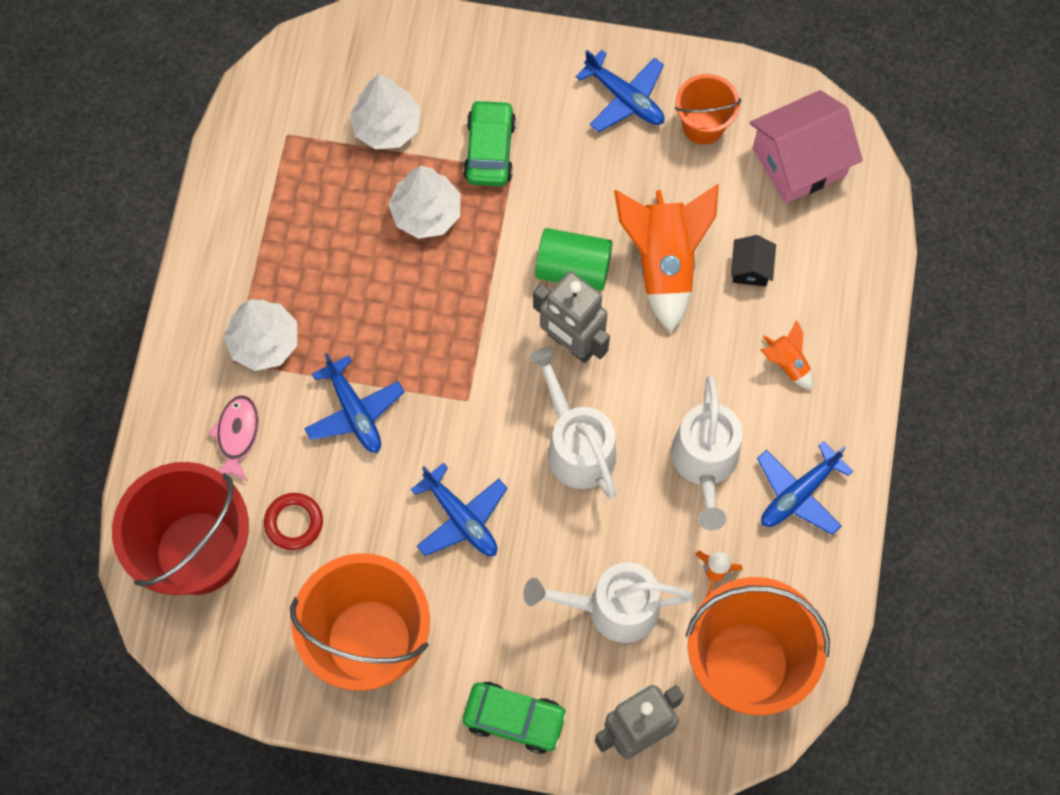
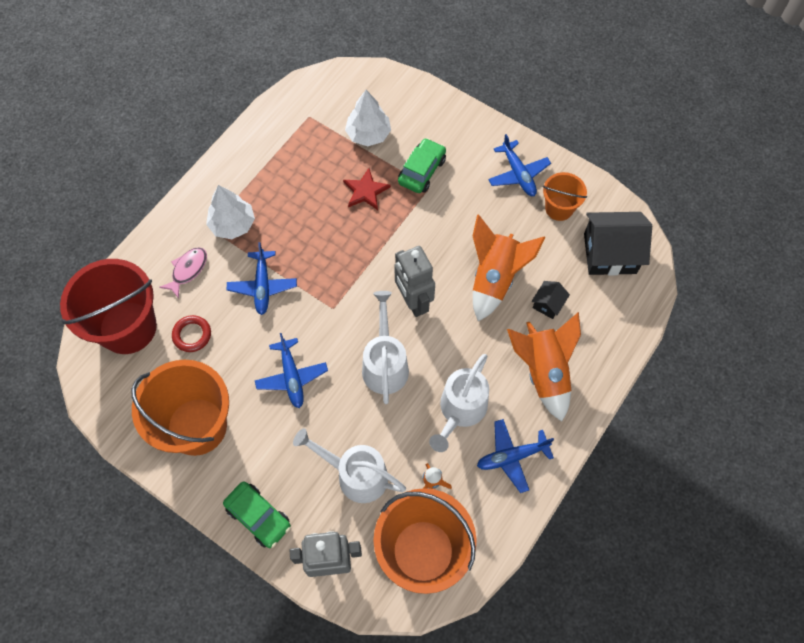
camera: 25 degrees right, 5 degrees down
white tree [389,165,461,239] -> red star [343,168,391,210]
green cylinder [535,228,613,291] -> none
pink house [750,90,863,204] -> black house [584,212,652,275]
orange rocket [760,320,813,390] -> orange rocket [507,312,581,422], size x2.12

